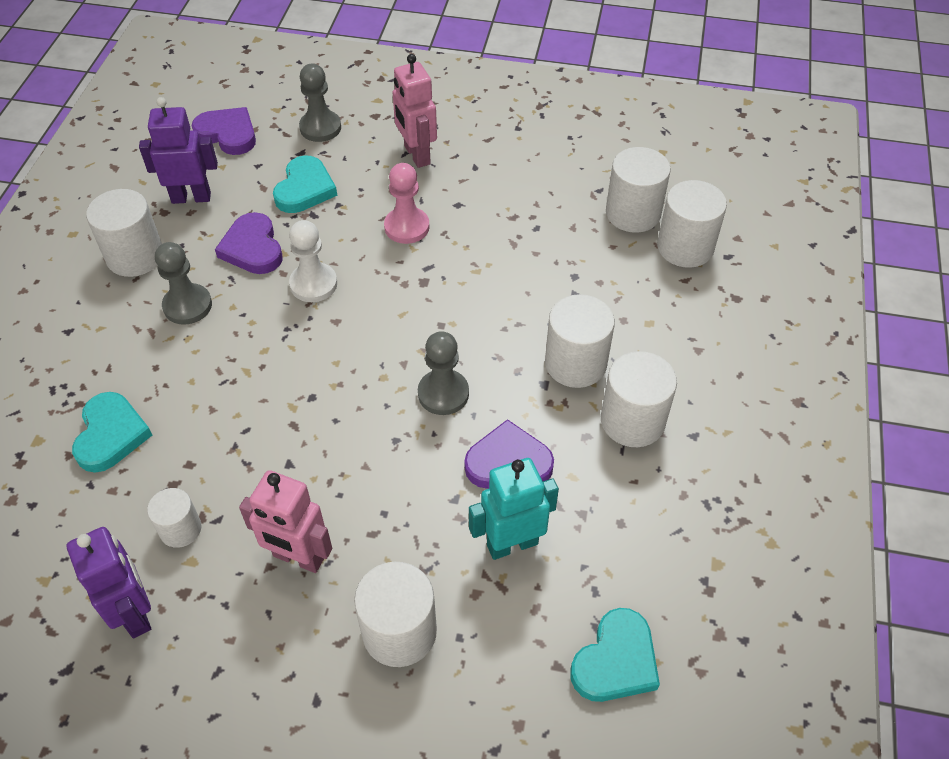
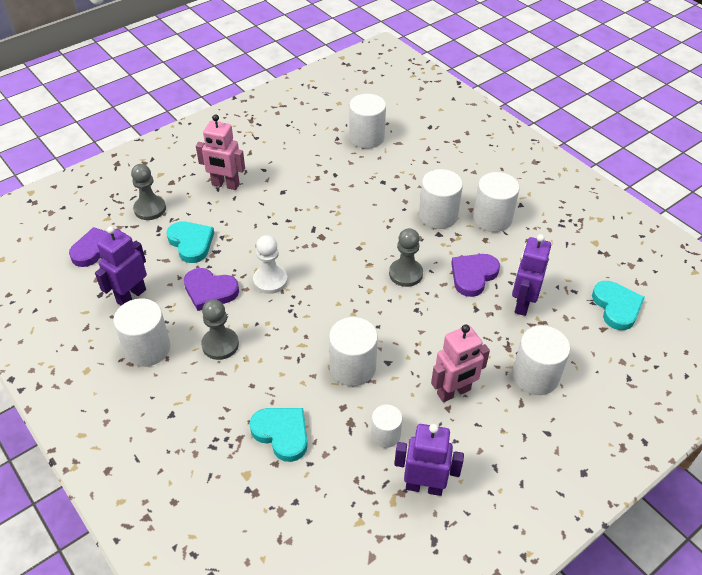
camera: 50 degrees left, 5 degrees down
pink pawn [384,163,429,244] -> none
turquoise robot [469,458,559,560] -> purple robot [512,234,551,316]
white cylinder [657,180,727,268] -> white cylinder moved to [329,317,378,386]

